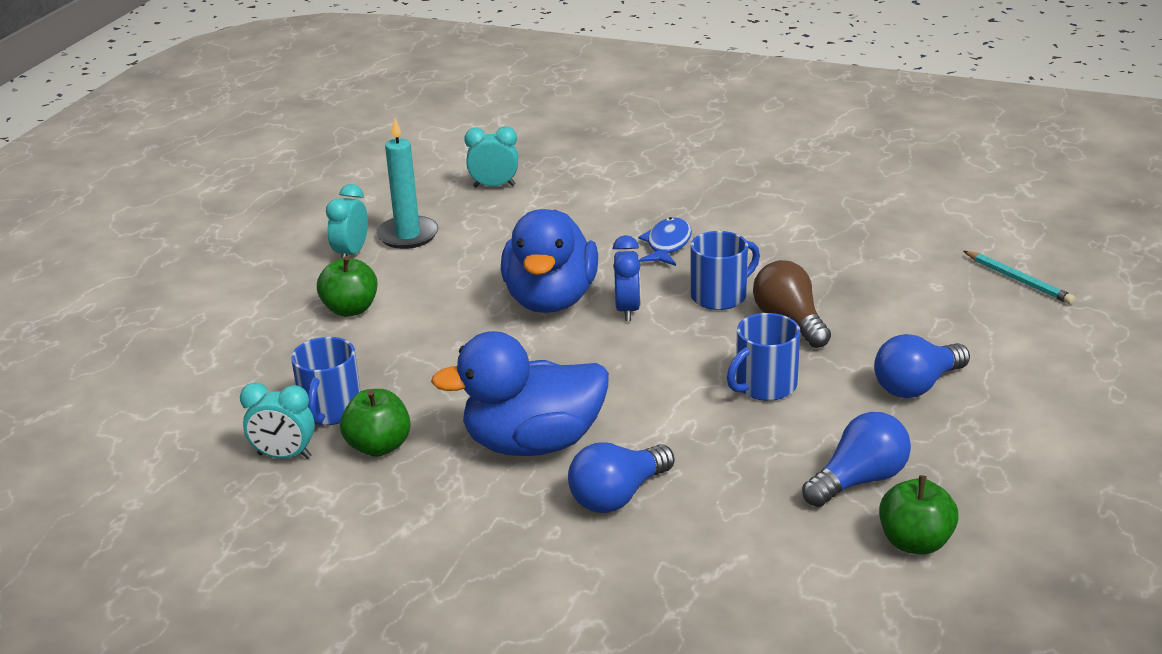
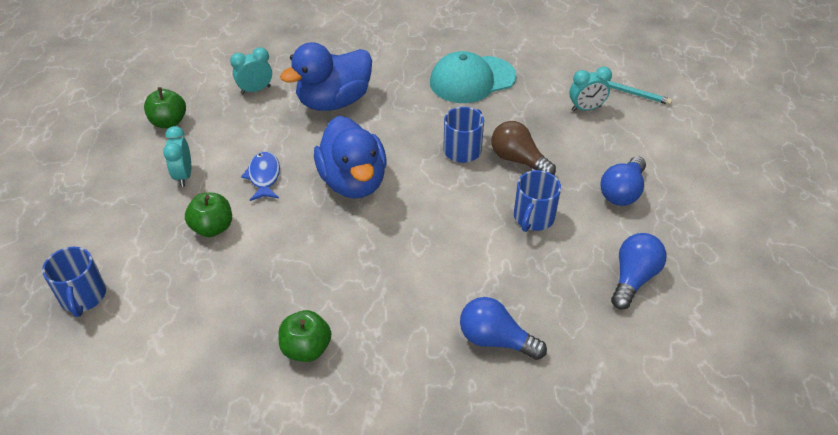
camera: 25 degrees left, 15 degrees up
turquoise clock [240,383,315,459] -> turquoise clock moved to [569,67,612,112]
blue mug [291,337,361,425] -> blue mug moved to [42,247,106,317]
turquoise candle [376,118,438,249] -> none
blue duck [431,331,609,456] -> blue duck moved to [280,42,372,111]
blue light bulb [568,442,674,513] -> blue light bulb turned 90 degrees clockwise [460,297,547,360]
blue clock [613,235,641,321] -> none
blue fish [638,217,692,266] -> blue fish moved to [241,151,280,201]
green apple [879,475,959,555] -> green apple moved to [144,87,186,128]
none -> turquoise cap [430,51,516,103]

